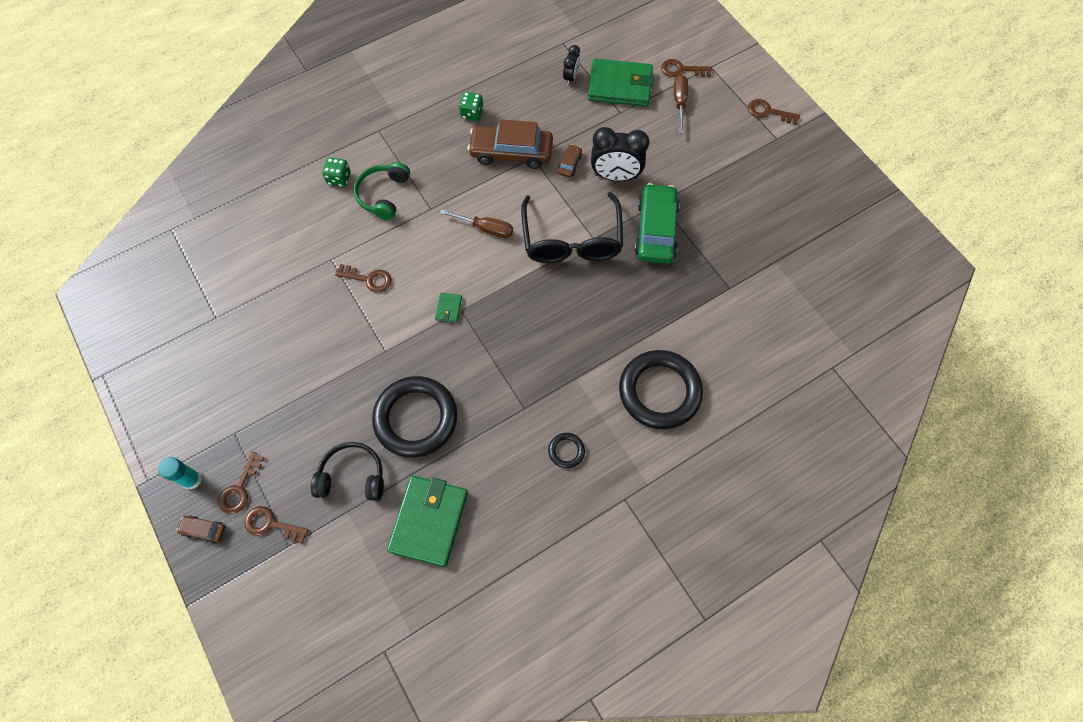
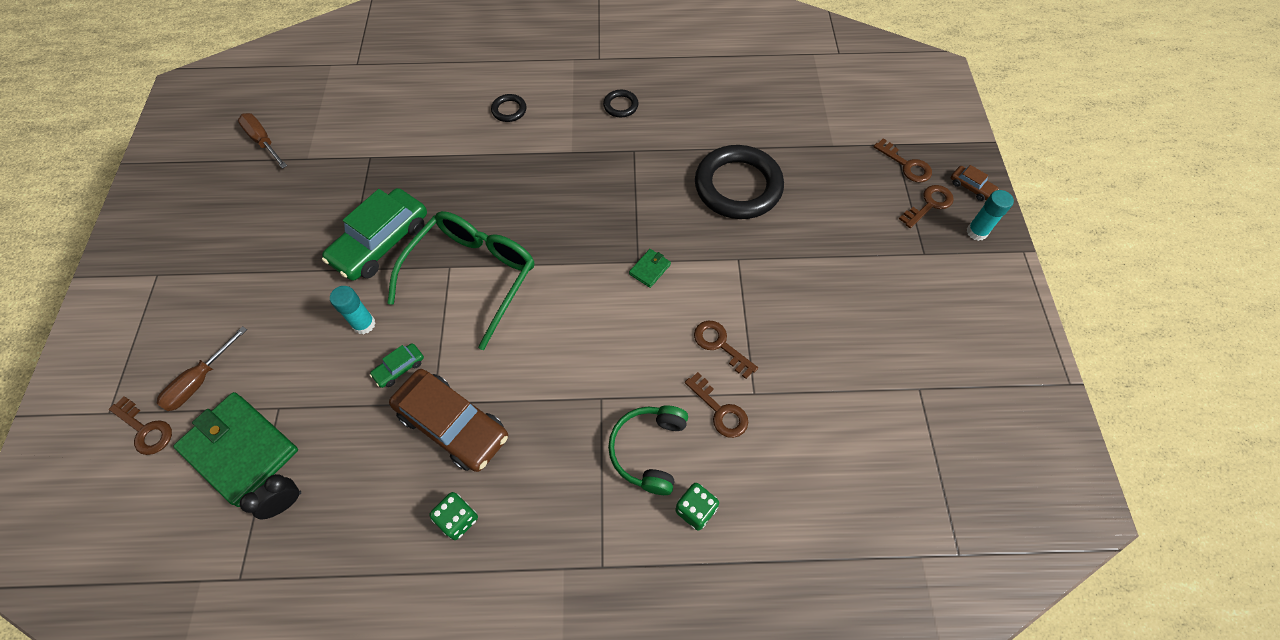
camera: 150 degrees left, 5 degrees down
black headphones [311,442,384,501] -> none
green headphones [354,162,410,220] -> green headphones turned 150 degrees clockwise [608,405,688,495]
green wallet [387,476,468,567] -> none
brown screwdriver [440,209,513,238] -> brown screwdriver moved to [238,113,287,169]
black glasses [521,192,623,263] -> green glasses [387,211,534,350]
brown car [558,144,582,178] -> green car [370,343,424,388]
black clock [591,127,649,181] -> turquoise glue stick [330,286,376,334]
black ring [619,350,703,429] -> black ring [491,94,527,122], size x0.43
brown key [748,99,800,125] -> brown key moved to [685,372,748,438]

